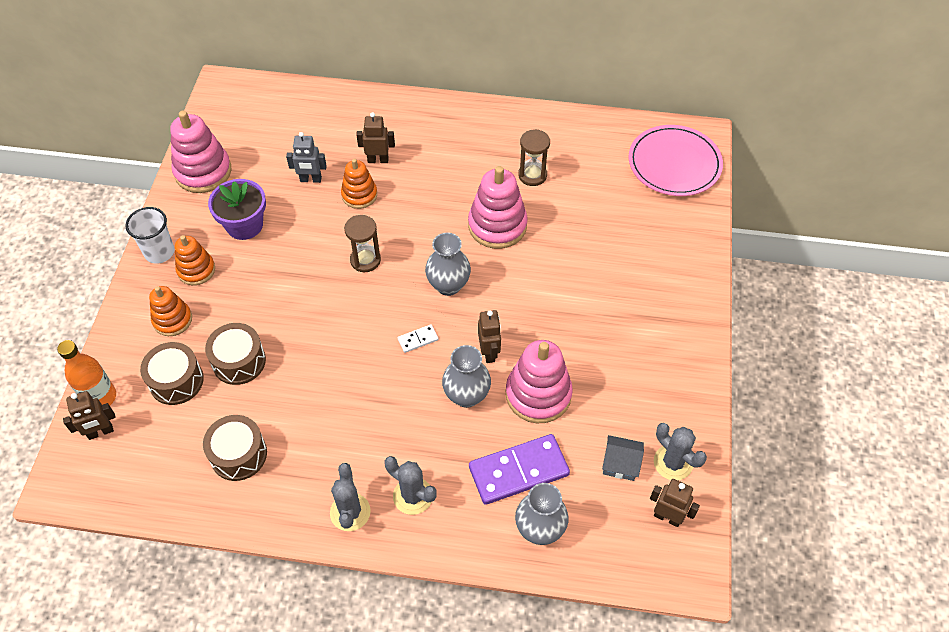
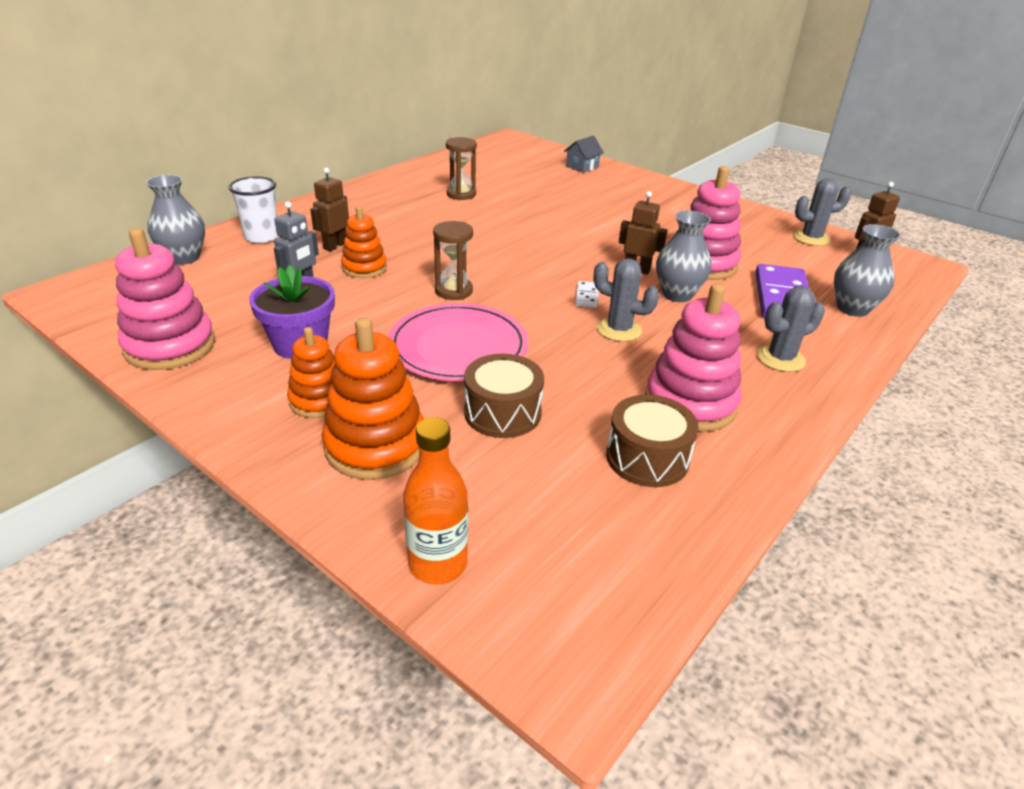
camera: 60 degrees left, 20 degrees down
brown robot [63,391,116,440] -> none
white cup [125,207,175,264] -> white cup moved to [229,177,278,243]
brown drum [140,342,204,405] -> none
orange stacking toy [149,286,192,336] -> orange stacking toy [322,317,424,480], size x1.61
grey cactus [330,463,371,531] -> grey cactus moved to [594,258,659,342]
grey vase [425,233,471,296] -> grey vase moved to [146,175,205,265]
pink stacking toy [468,166,528,249] -> pink stacking toy moved to [645,284,741,432]
grey house [602,435,644,481] -> grey house moved to [564,135,604,173]
pink plate [628,125,723,196] -> pink plate moved to [388,303,528,381]

